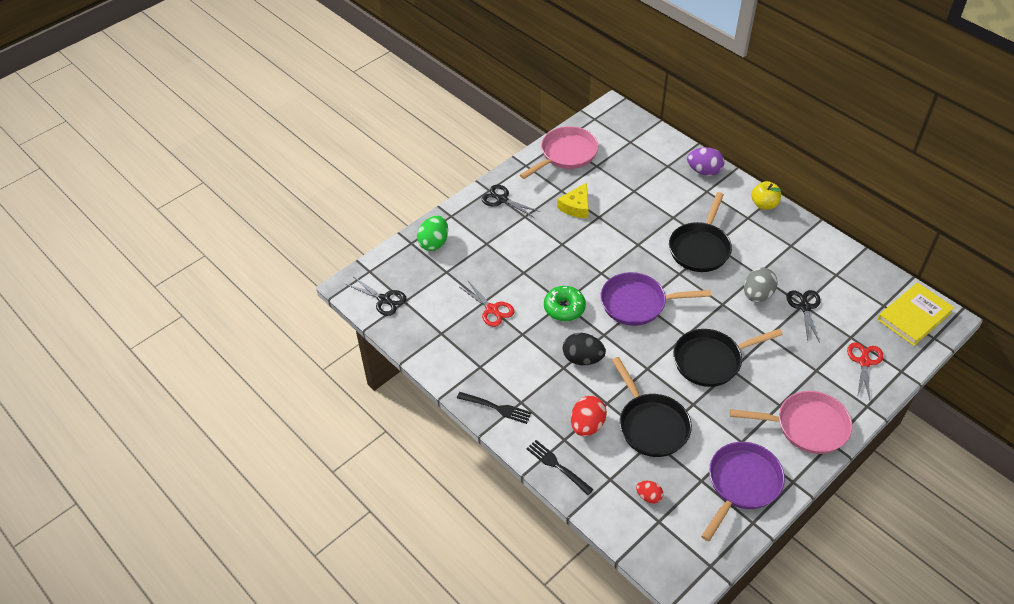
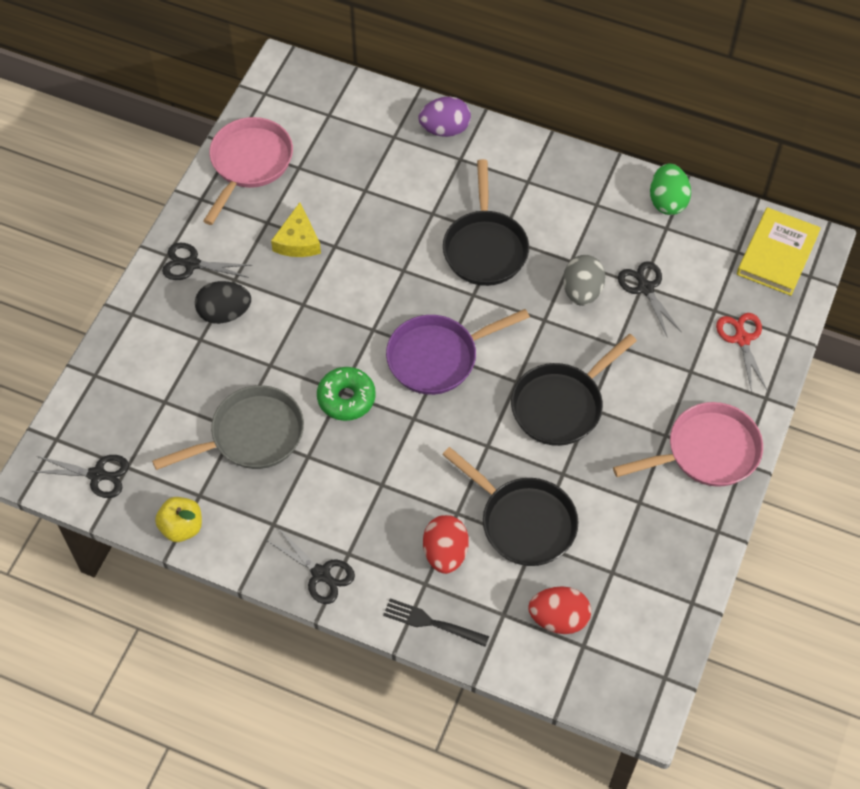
camera: 25 degrees left, 10 degrees up
green egg [417,216,448,251] -> green egg moved to [650,164,691,215]
black fork [457,392,532,424] -> black scissors [266,528,355,604]
red scissors [460,281,514,327] -> grey pan [152,385,304,470]
black egg [563,333,606,365] -> black egg moved to [195,281,251,324]
red egg [636,481,663,503] -> red egg [528,586,591,634], size x1.70
purple pan [701,442,785,542] -> none
yellow apple [751,181,781,210] -> yellow apple moved to [155,497,202,542]

